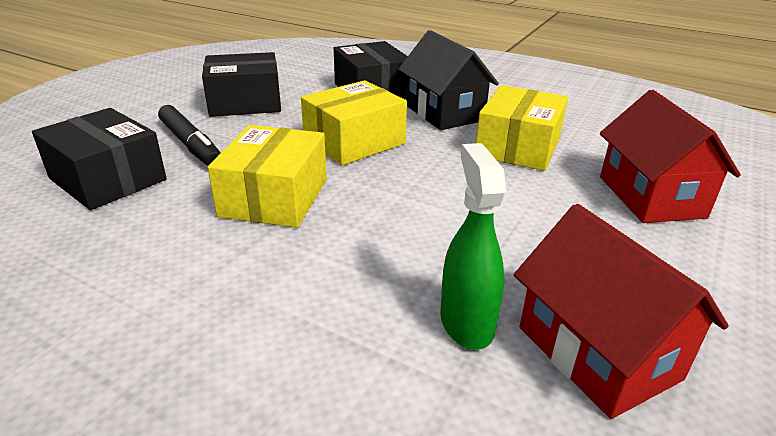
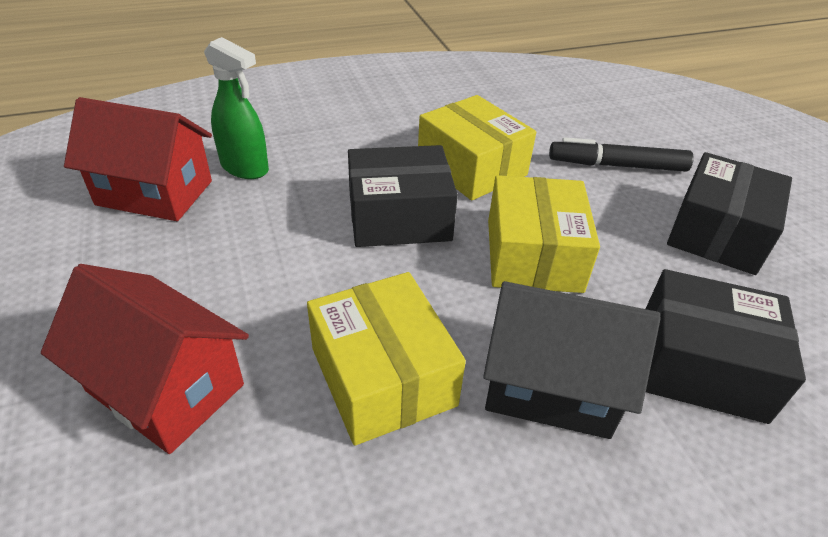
camera: 130 degrees right, 10 degrees up
black box [32,108,167,210] -> black box moved to [348,145,458,247]

